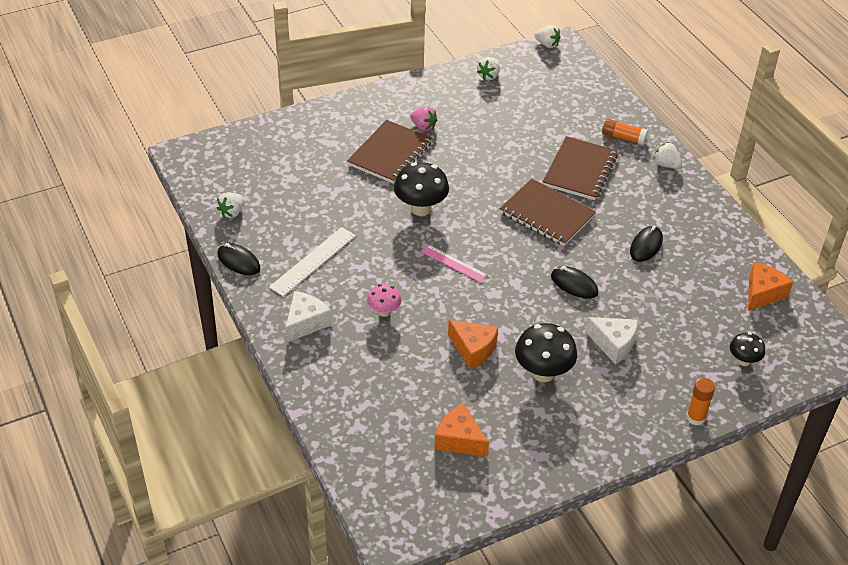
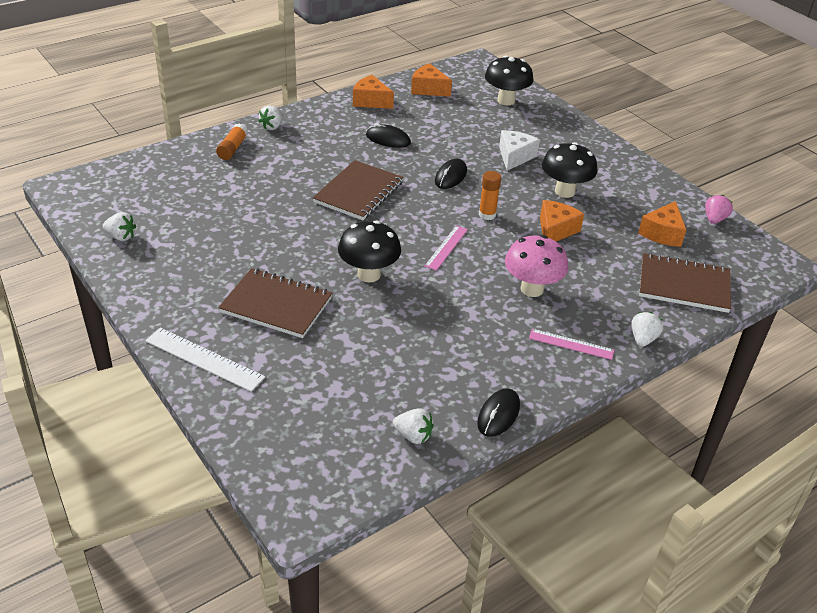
camera: 100 degrees left, 5 degrees down
white ruler [269,227,356,297] -> white ruler moved to [145,328,265,392]
white cheese [285,291,332,342] -> pink ruler [529,329,614,360]
pink mushroom [367,284,402,317] -> pink mushroom [505,235,569,297], size x1.72
pink strawberry [410,107,437,131] -> pink strawberry moved to [705,195,733,224]
white strawberry [534,25,561,48] -> white strawberry moved to [632,312,663,347]
brown notebook [543,136,618,200] -> brown notebook moved to [639,253,731,313]
orange glue stick [686,378,715,425] -> orange glue stick moved to [479,171,501,220]
black mushroom [730,333,765,366] -> black mushroom [485,56,534,105], size x1.72
none -> orange cheese [353,75,394,109]

